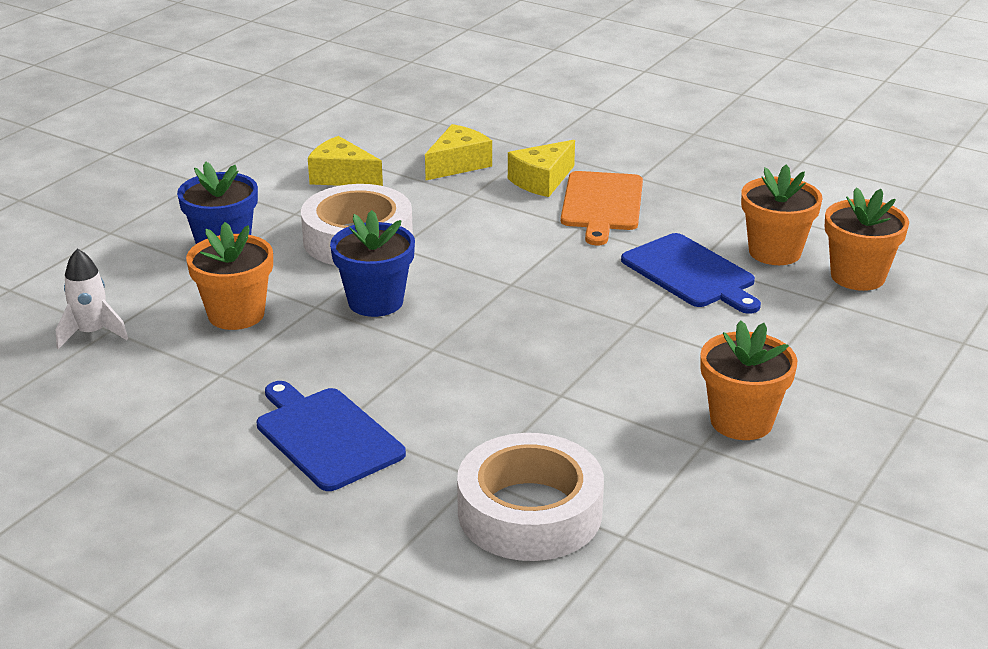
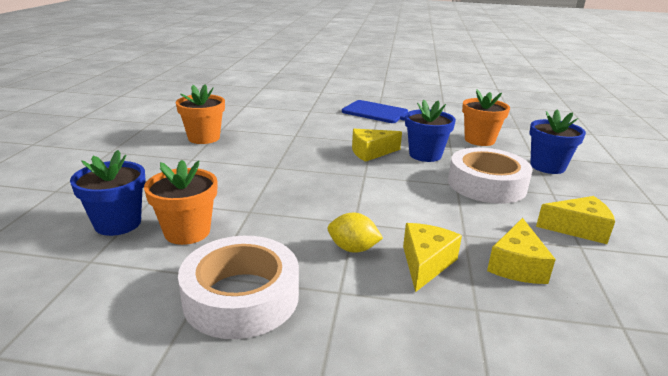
camera: 155 degrees right, 5 degrees down
white rocket [56,249,128,349] -> none
white tape [457,433,604,561] -> white tape moved to [178,236,299,339]
orange cutting board [561,171,643,245] -> yellow lemon [328,213,383,253]
blue cutting board [621,233,761,314] -> none
orange flower pot [825,187,909,291] -> blue flower pot [70,150,146,236]
none -> yellow cheese [352,129,402,162]

